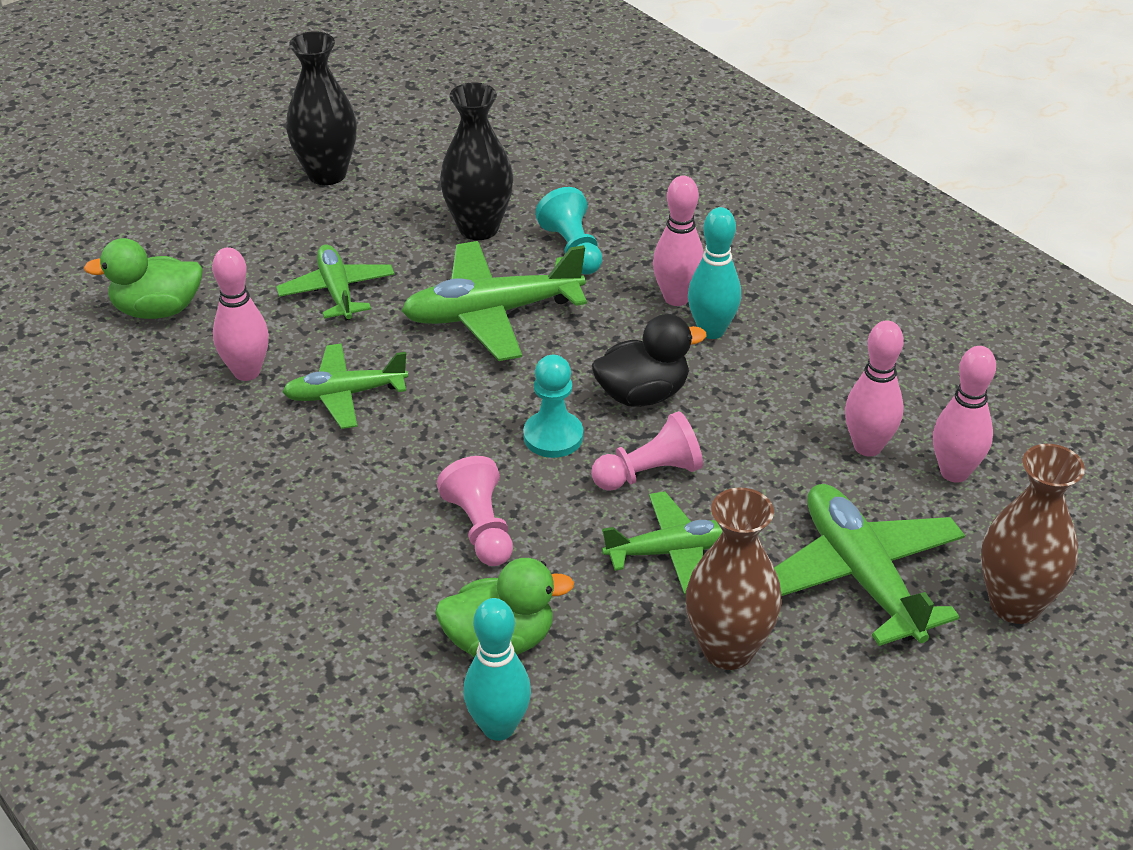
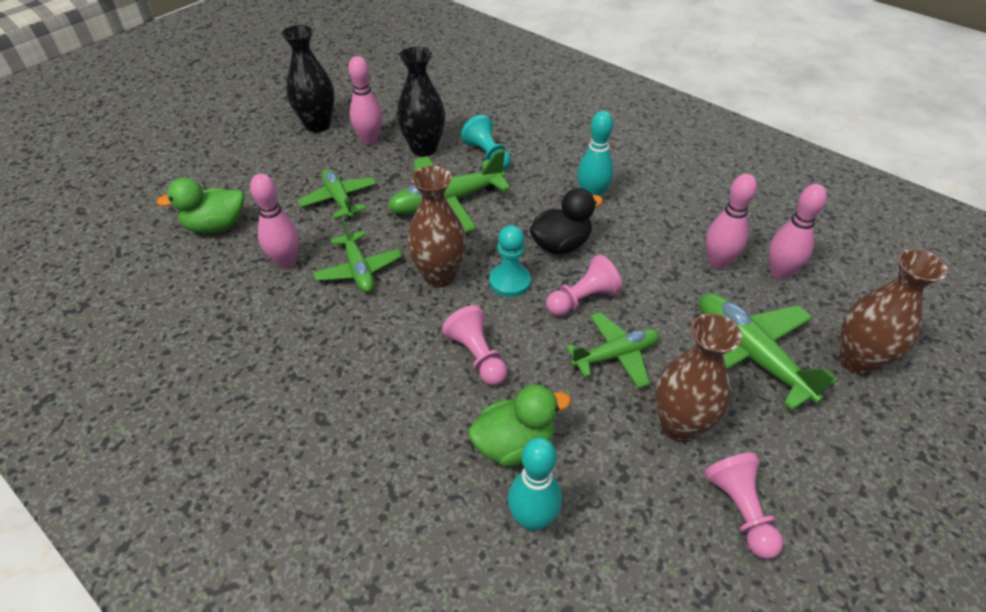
camera: 10 degrees left, 5 degrees up
green plane [282,343,408,429] -> green plane turned 90 degrees counterclockwise [313,219,402,293]
pink bowling pin [653,176,704,306] -> pink bowling pin moved to [348,56,382,145]
none -> brown vase [407,166,466,288]
none -> pink pawn [704,453,783,559]

